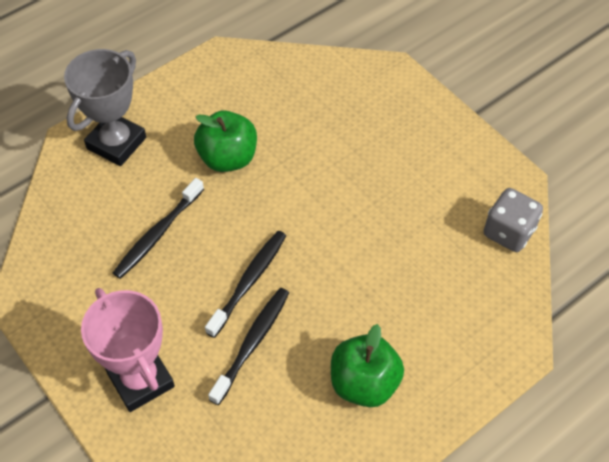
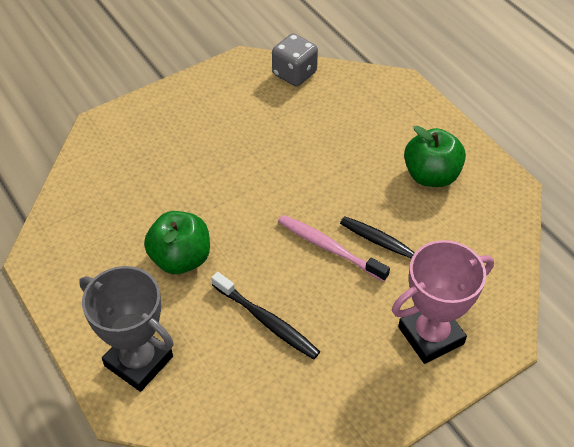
camera: 85 degrees left, 5 degrees down
black toothbrush [205,231,286,338] -> pink toothbrush [278,215,390,282]

